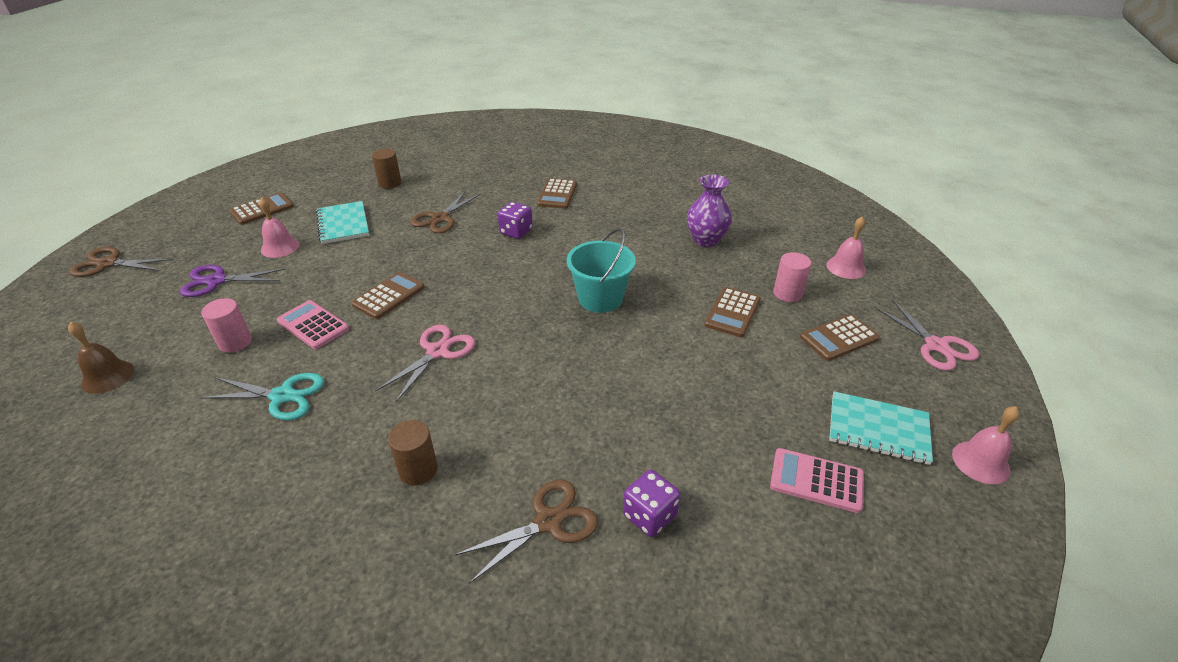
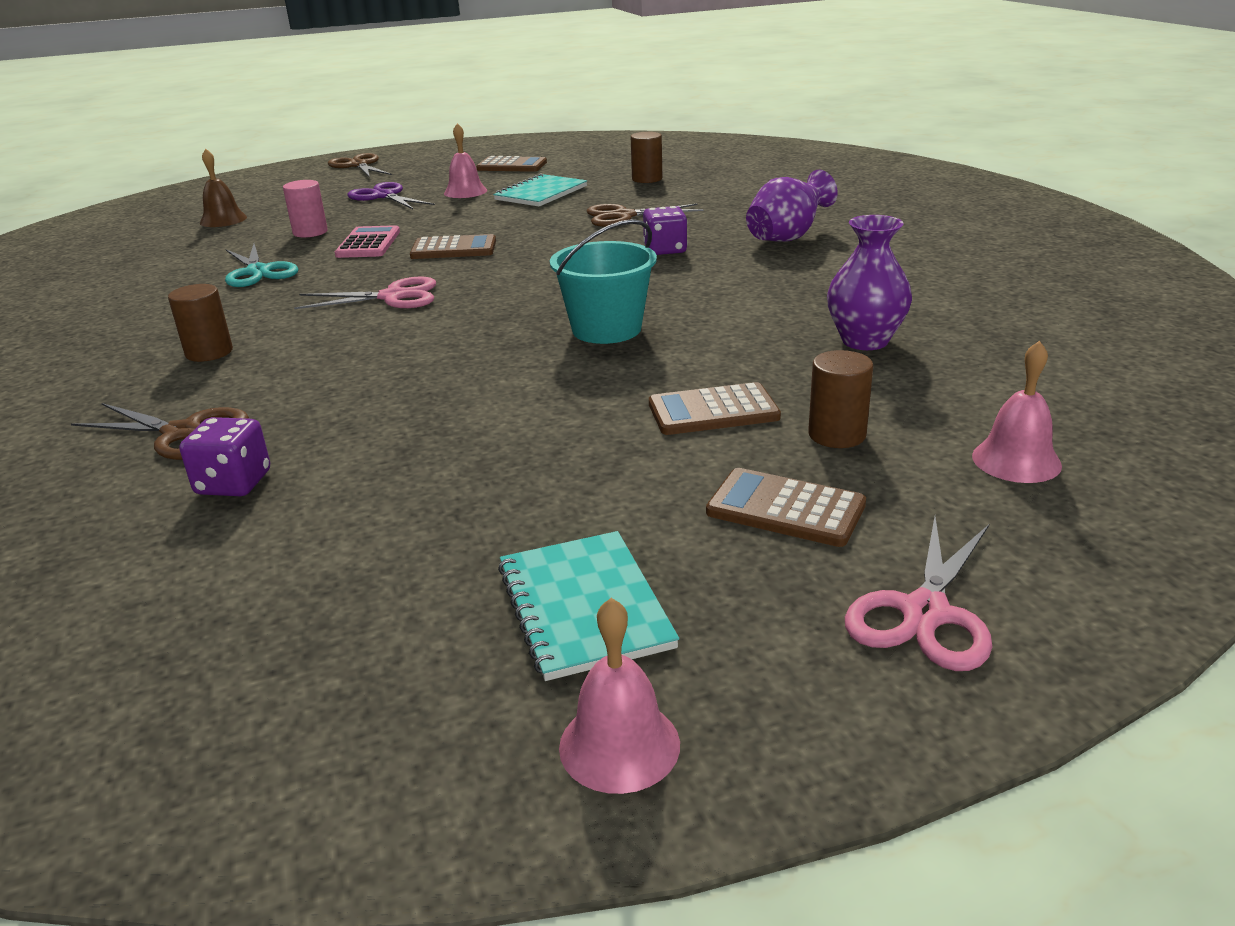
camera: 55 degrees right, 10 degrees down
brown calculator [537,178,577,209] -> purple vase [746,170,838,242]
pink calculator [770,448,864,513] -> none
pink cylinder [773,252,811,302] -> brown cylinder [808,350,873,448]

